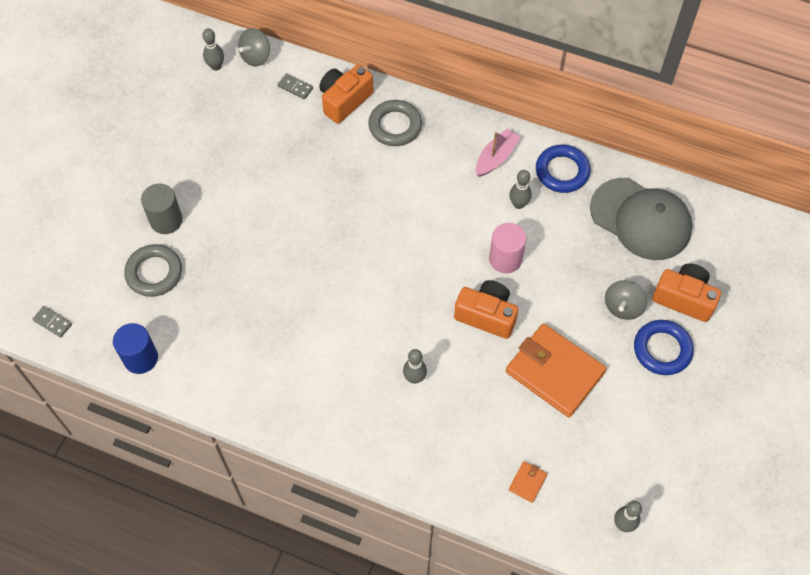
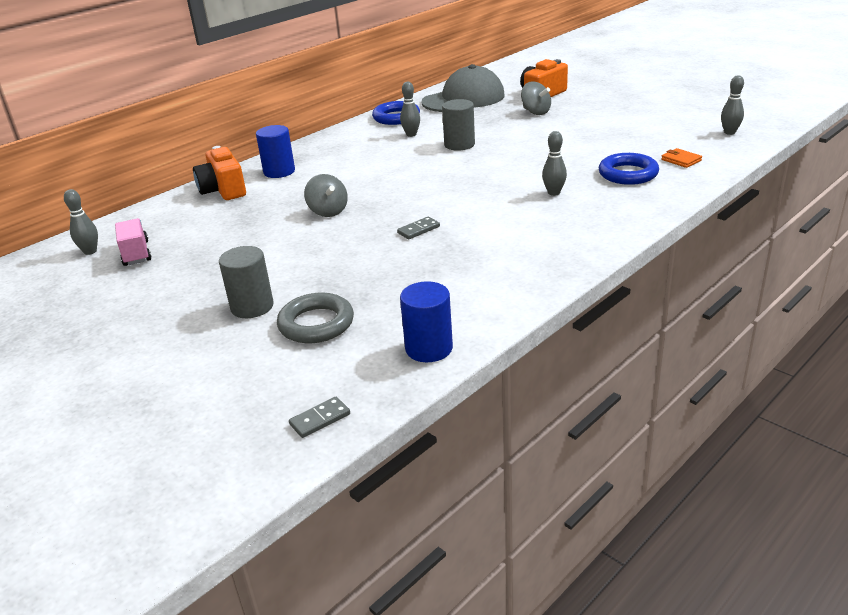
camera: 65 degrees left, 30 degrees down
grey spinning top [238,28,270,66] -> grey spinning top moved to [304,174,348,217]
grey domino [278,73,313,99] -> grey domino moved to [397,217,440,239]
grey ring [368,100,422,146] -> blue cylinder [256,125,295,178]
orange camera [454,280,518,339] -> none
pink boat [476,129,521,177] -> none
pink cylinder [489,223,527,273] -> grey cylinder [442,99,475,151]
orange wallet [506,323,607,417] -> none
blue ring [634,320,694,375] -> blue ring moved to [598,153,659,185]
none -> pink truck [115,218,152,266]

